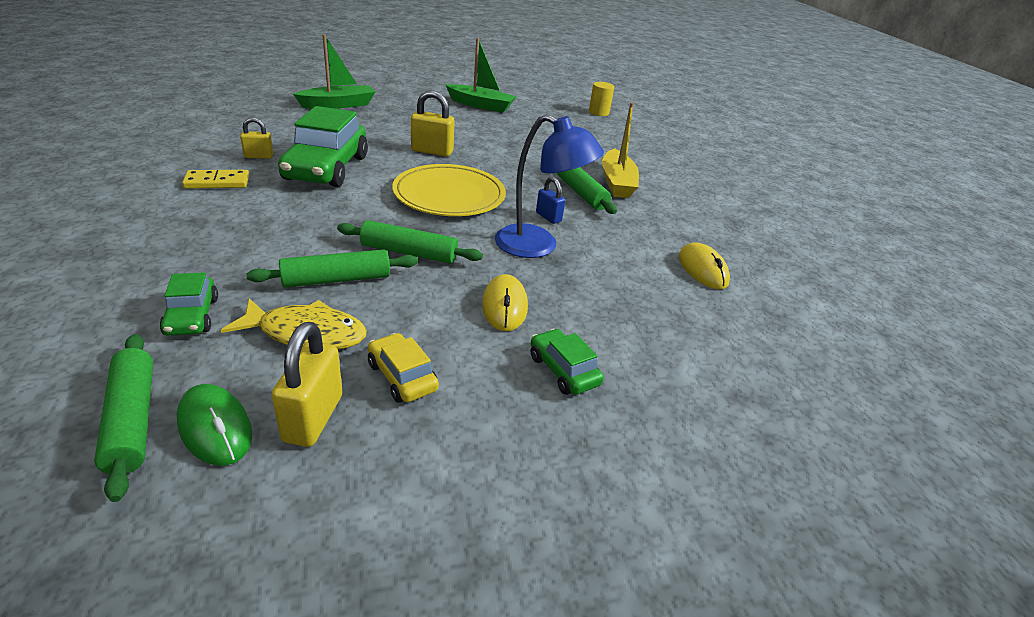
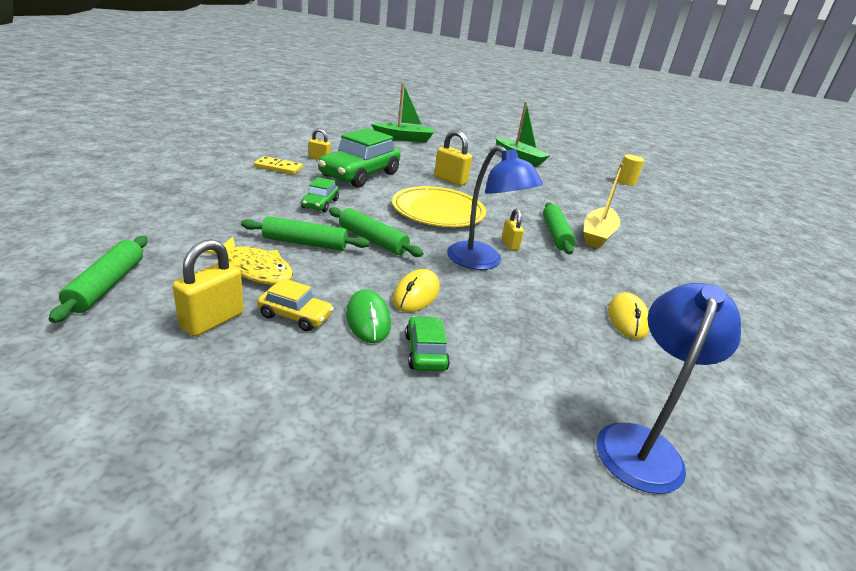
camera: 25 degrees right, 5 degrees down
green car [160,272,218,336] -> green car moved to [301,177,339,212]
green mouse [177,384,252,466] -> green mouse moved to [346,289,391,343]
yellow car [368,333,439,403] -> yellow car turned 120 degrees clockwise [257,278,334,331]
blue padlock [536,177,565,224] -> yellow padlock [502,209,524,250]
none -> blue lamp [596,283,741,494]

